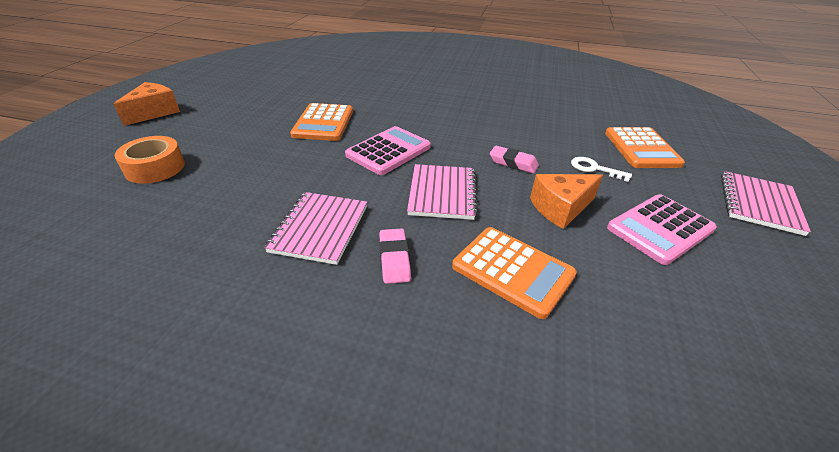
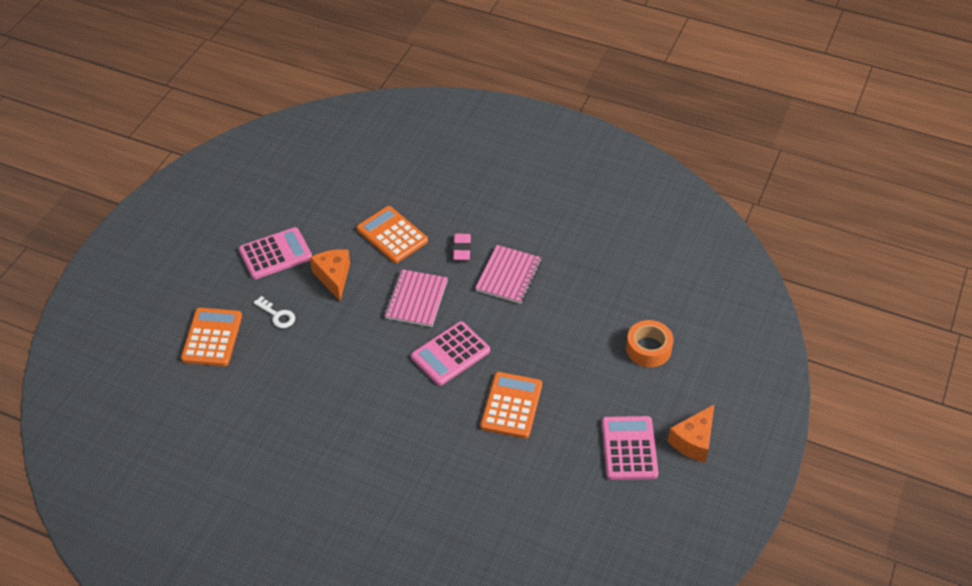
camera: 170 degrees left, 10 degrees up
pink eraser [490,146,539,173] -> none
orange cheese [530,174,603,229] -> orange cheese turned 90 degrees counterclockwise [310,249,350,301]
pink notebook [721,171,811,236] -> none
none -> pink calculator [602,416,659,480]

